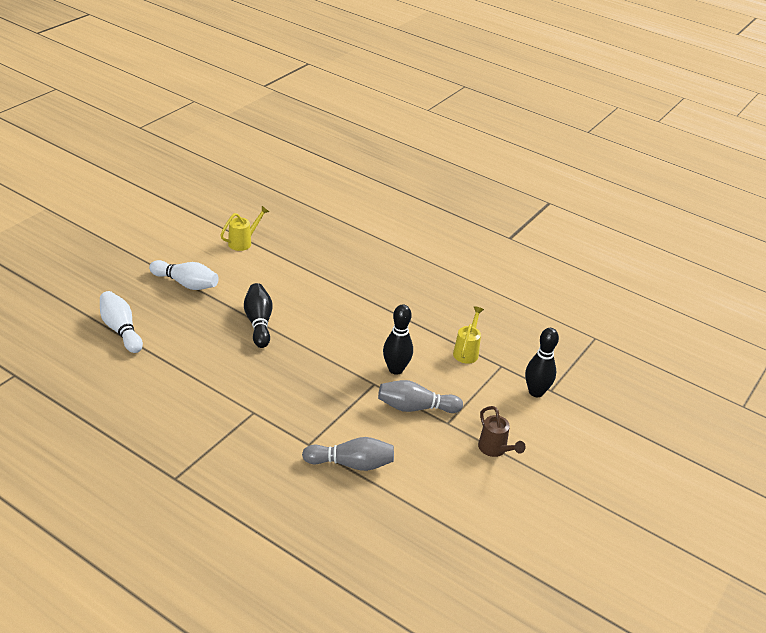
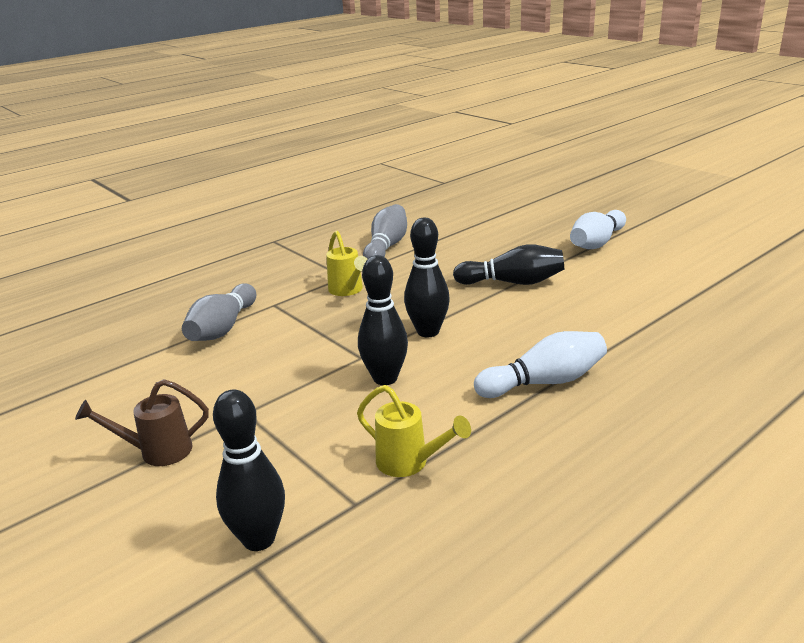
camera: 110 degrees right, 10 degrees down
white bowling pin [100,291,143,353] -> white bowling pin moved to [474,331,607,398]
yellow watering can [220,206,269,251] -> yellow watering can moved to [326,231,367,296]
grey bowling pin [378,380,463,413] -> grey bowling pin moved to [363,204,407,259]
none -> black bowling pin [404,218,450,337]

